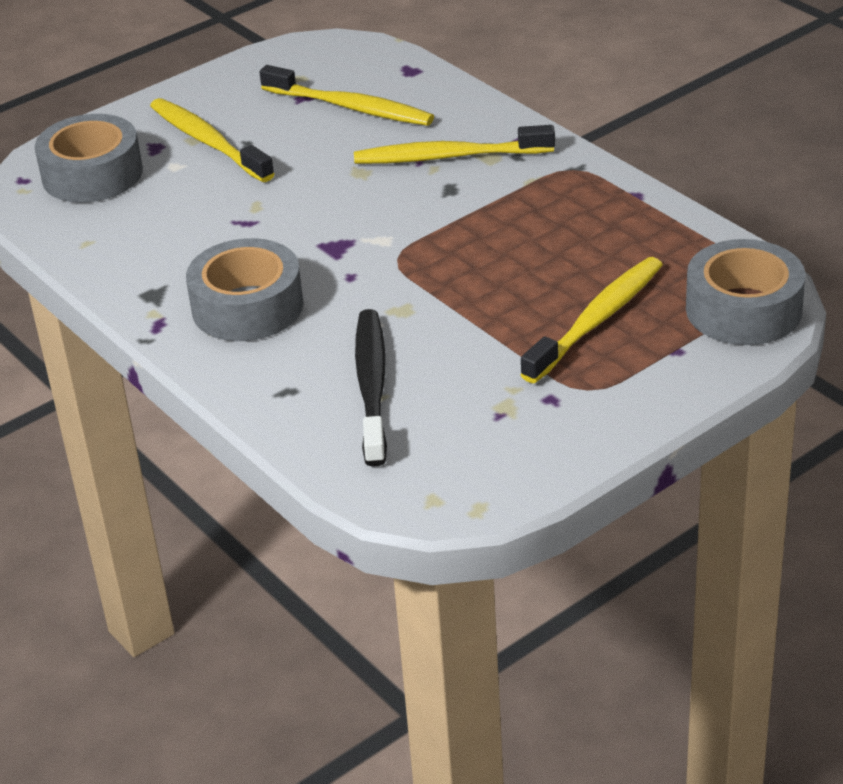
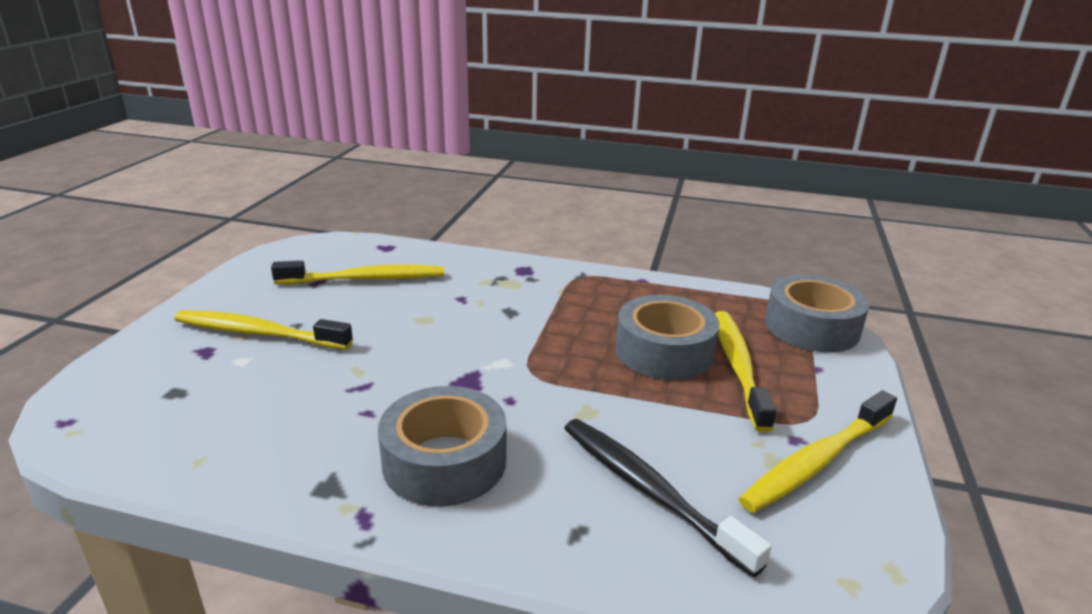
camera: 40 degrees left, 10 degrees down
grey tape [35,114,143,202] -> grey tape moved to [616,295,719,380]
yellow toothbrush [354,125,555,164] -> yellow toothbrush moved to [738,390,897,513]

